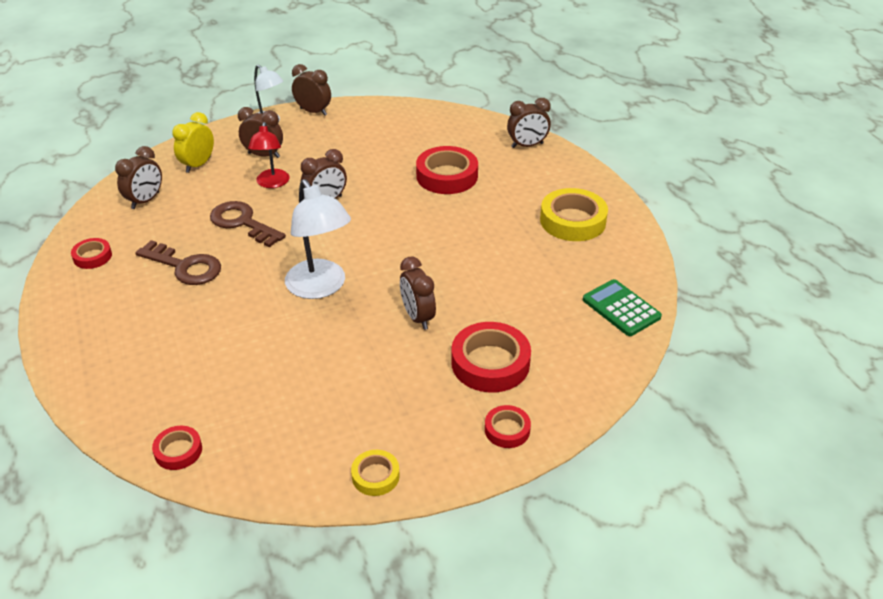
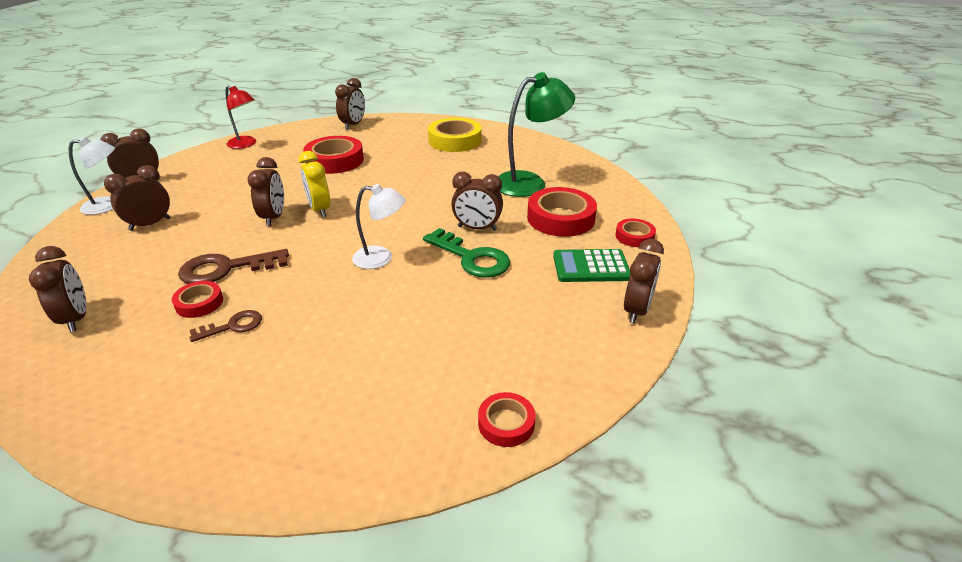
camera: 55 degrees left, 5 degrees down
red tape [71,238,112,269] -> red tape moved to [172,281,223,318]
brown key [135,240,221,285] -> brown key [189,310,262,342], size x0.57
yellow clock [172,112,214,173] -> yellow clock moved to [299,151,330,217]
red lamp [248,122,290,188] -> red lamp moved to [225,86,256,149]
white lamp [285,179,351,299] -> white lamp [352,184,406,269], size x0.62
yellow tape [351,450,400,496] -> brown clock [624,239,664,324]
green calculator [583,279,662,336] -> green calculator moved to [553,249,630,282]
none -> green key [423,228,510,278]
none -> green lamp [498,72,575,197]

